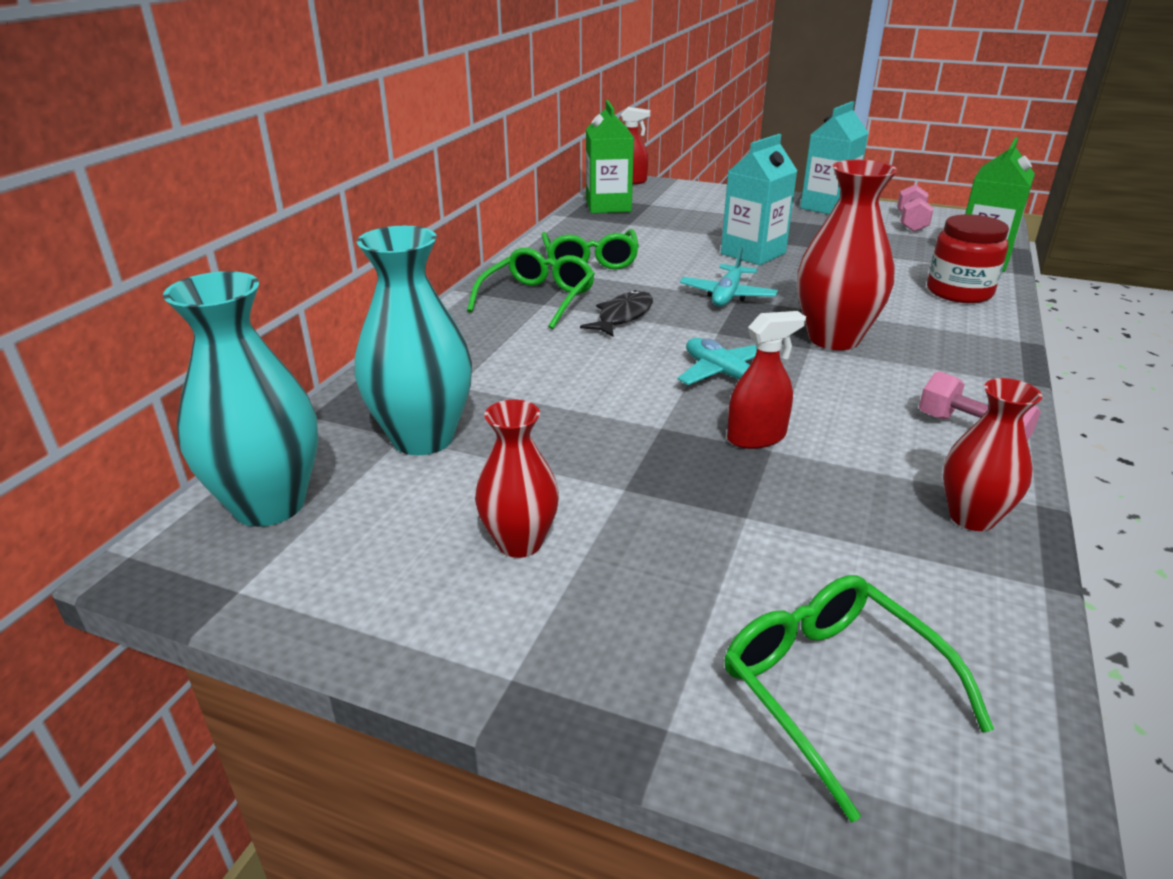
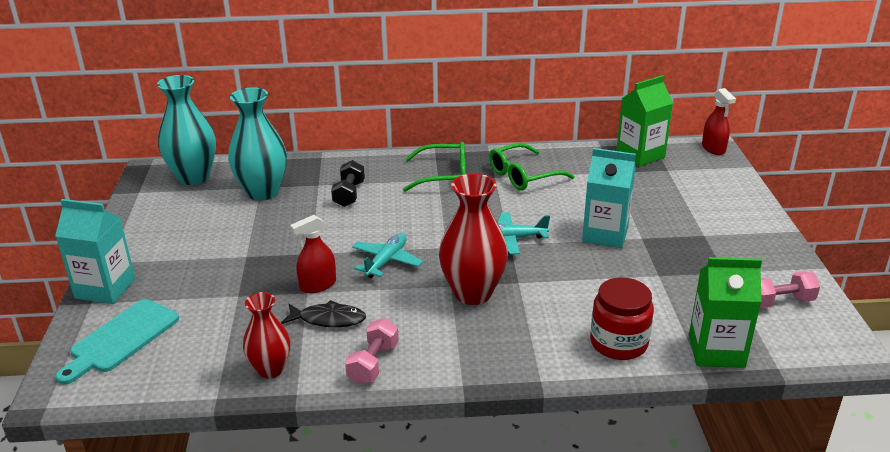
camera: 65 degrees right, 0 degrees up
red vase [475,400,559,558] -> none
black fish [580,290,653,337] -> black fish moved to [281,300,366,327]
green glasses [724,575,994,823] -> turquoise cutting board [55,299,179,385]
red spray bottle [727,311,806,449] -> red spray bottle turned 105 degrees clockwise [290,215,336,293]
turquoise carton [800,101,868,214] -> turquoise carton moved to [55,199,135,304]
none -> black dumbbell [331,160,365,207]

